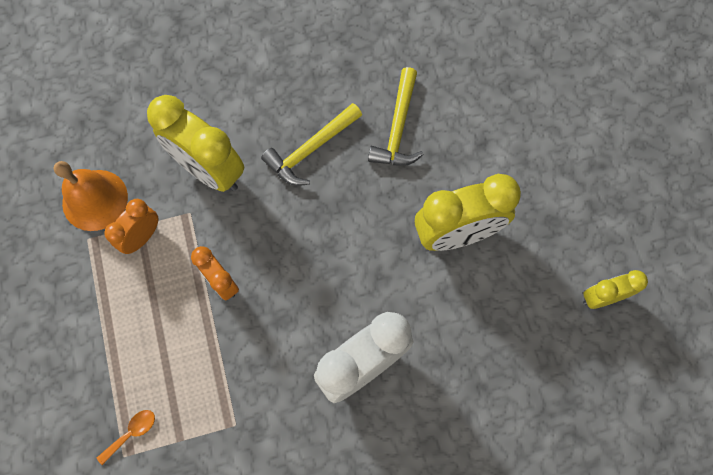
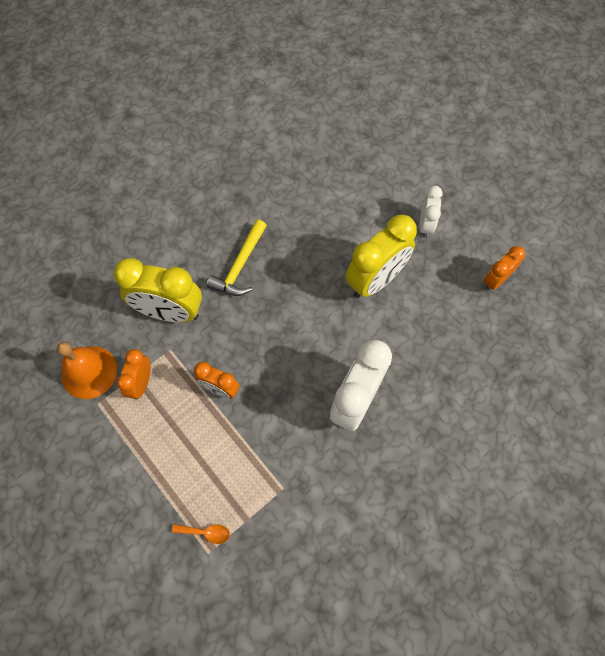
camera: 25 degrees left, 5 degrees down
orange spoon [97,410,155,465] -> orange spoon turned 75 degrees clockwise [172,524,230,544]
yellow hammer [368,67,424,166] -> none
yellow clock [583,270,648,309] -> orange clock [484,246,525,291]
none -> white clock [419,186,443,238]

